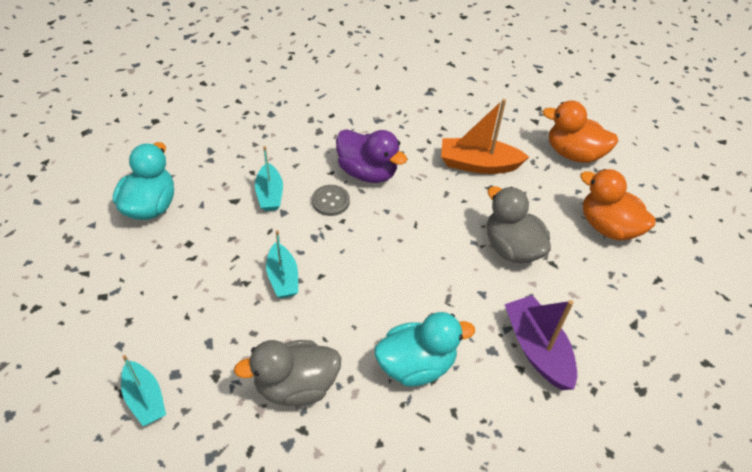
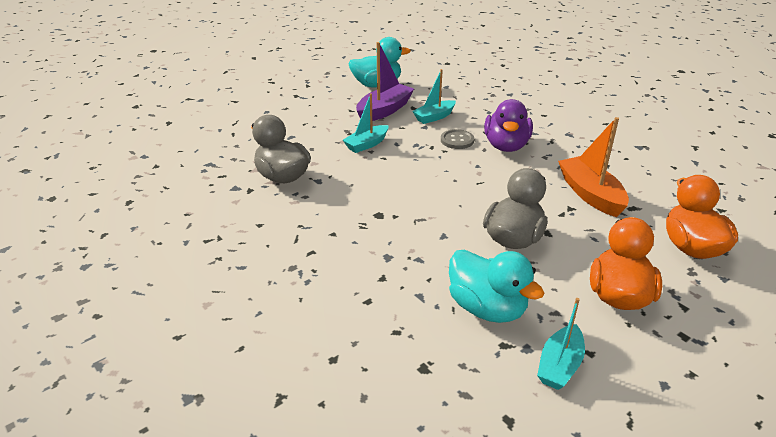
camera: 65 degrees right, 15 degrees down
turquoise boat [121,355,166,426] -> turquoise boat moved to [537,298,585,390]
turquoise duck [375,312,475,386] -> turquoise duck moved to [449,250,544,323]
purple boat [505,295,577,390] -> purple boat moved to [356,42,414,121]

